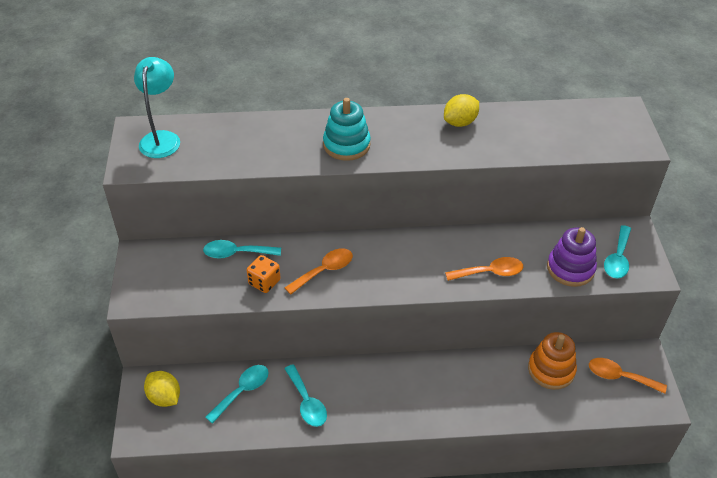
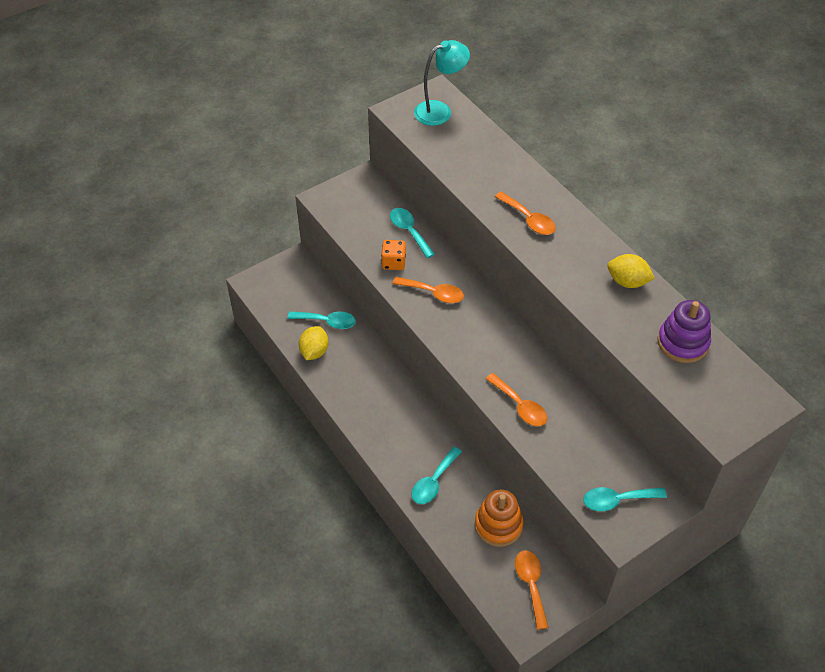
camera: 60 degrees right, 5 degrees up
yellow lemon [144,371,180,407] -> yellow lemon moved to [299,326,329,360]
turquoise spoon [284,364,327,427] -> turquoise spoon moved to [412,447,462,504]
turquoise stacking toy [323,98,371,161] -> orange spoon [495,192,556,235]
purple stacking toy [547,227,597,287] -> purple stacking toy moved to [658,300,711,363]

